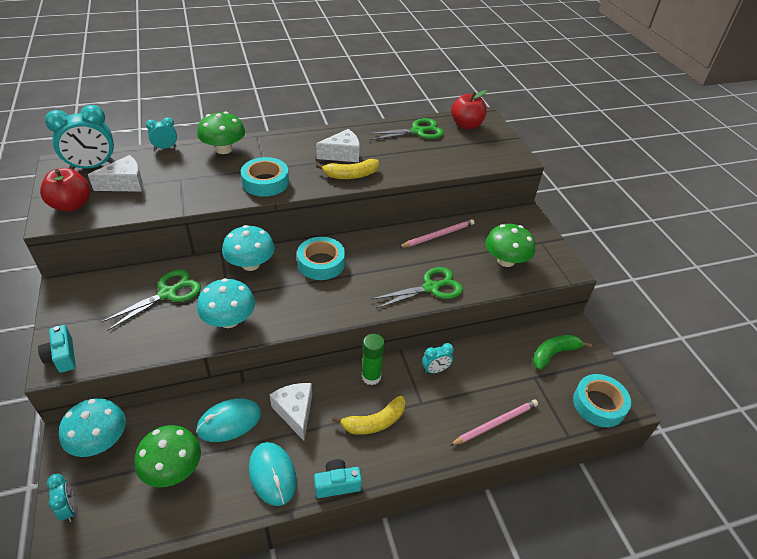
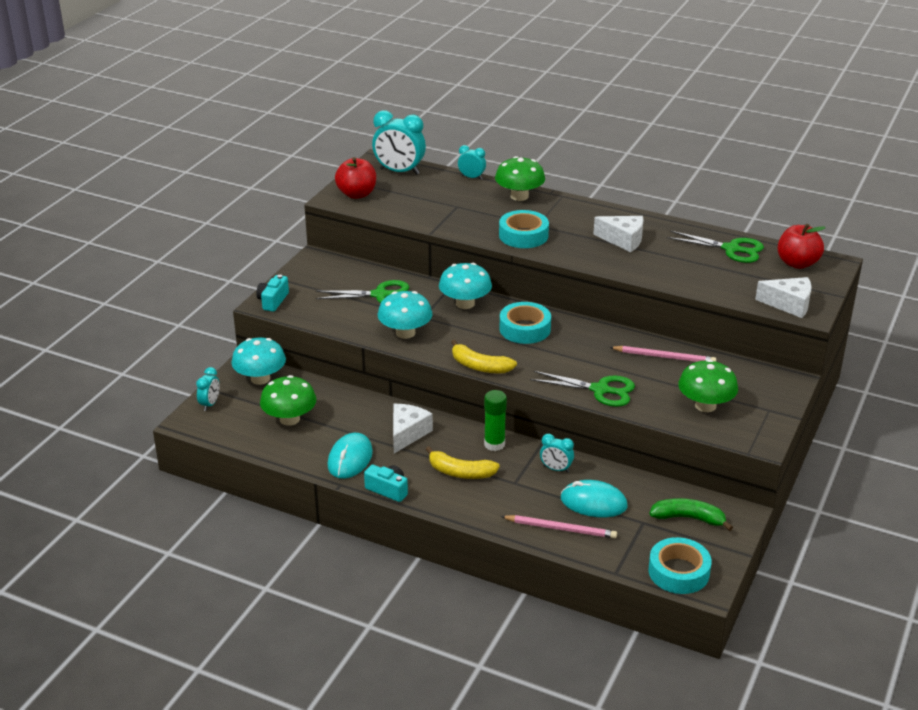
camera: 45 degrees right, 10 degrees down
white cheese [88,155,143,192] -> white cheese moved to [755,277,812,318]
turquoise mouse [196,398,261,442] -> turquoise mouse moved to [561,480,628,517]
yellow banana [316,159,379,179] -> yellow banana moved to [451,340,517,374]

